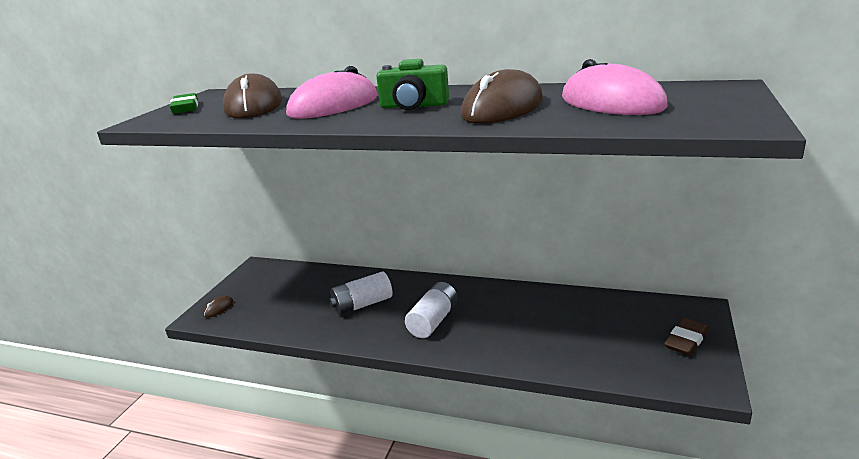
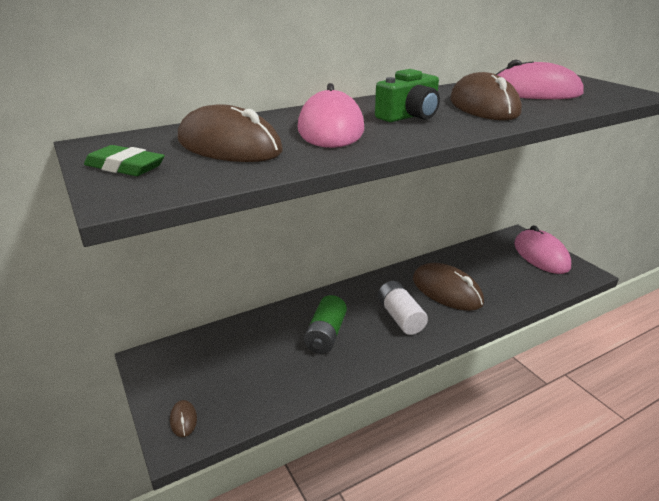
camera: 50 degrees left, 5 degrees up
white battery [329,271,392,315] -> green battery [304,295,347,354]
brown eraser [664,318,709,356] -> pink mouse [514,225,571,274]
none -> brown mouse [413,263,484,311]

